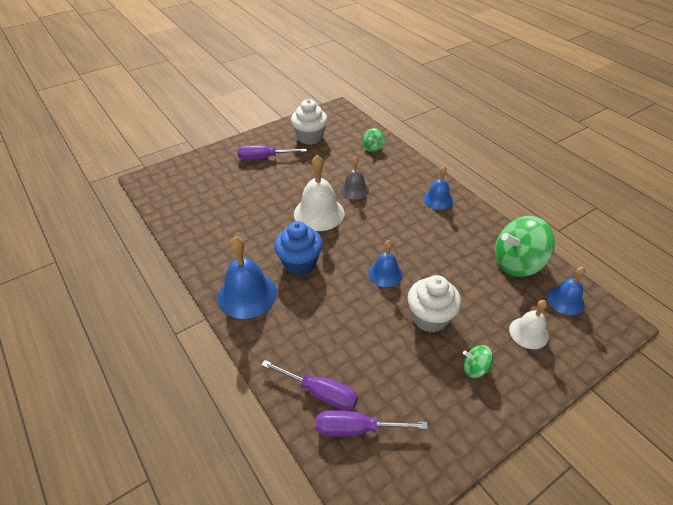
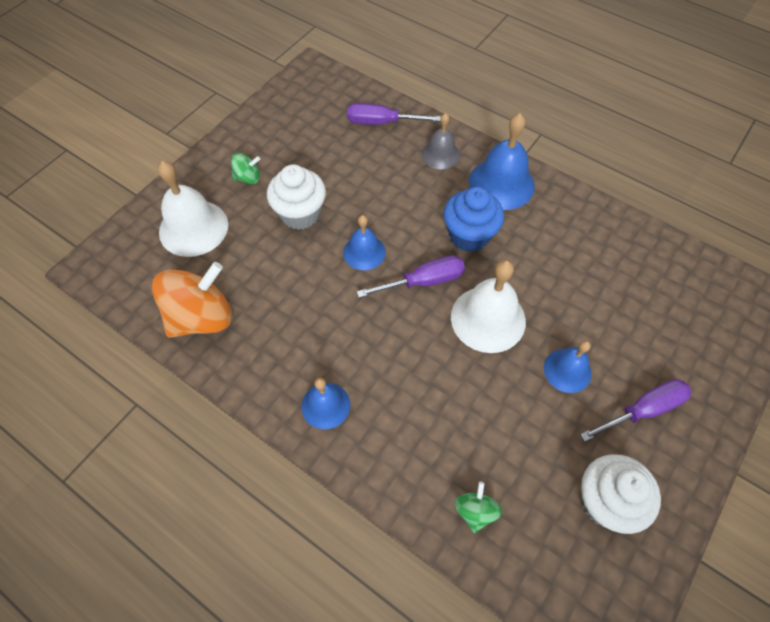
camera: 160 degrees right, 15 degrees up
purple screwdriver [316,410,428,437] -> purple screwdriver moved to [357,255,465,298]
grey bell [340,156,369,199] -> grey bell moved to [422,113,460,169]
green spinning top [495,216,555,277] -> orange spinning top [152,262,232,338]
white bell [509,300,549,349] -> white bell [158,161,228,257], size x1.65
blue bell [547,267,585,315] -> blue bell moved to [544,340,592,393]

